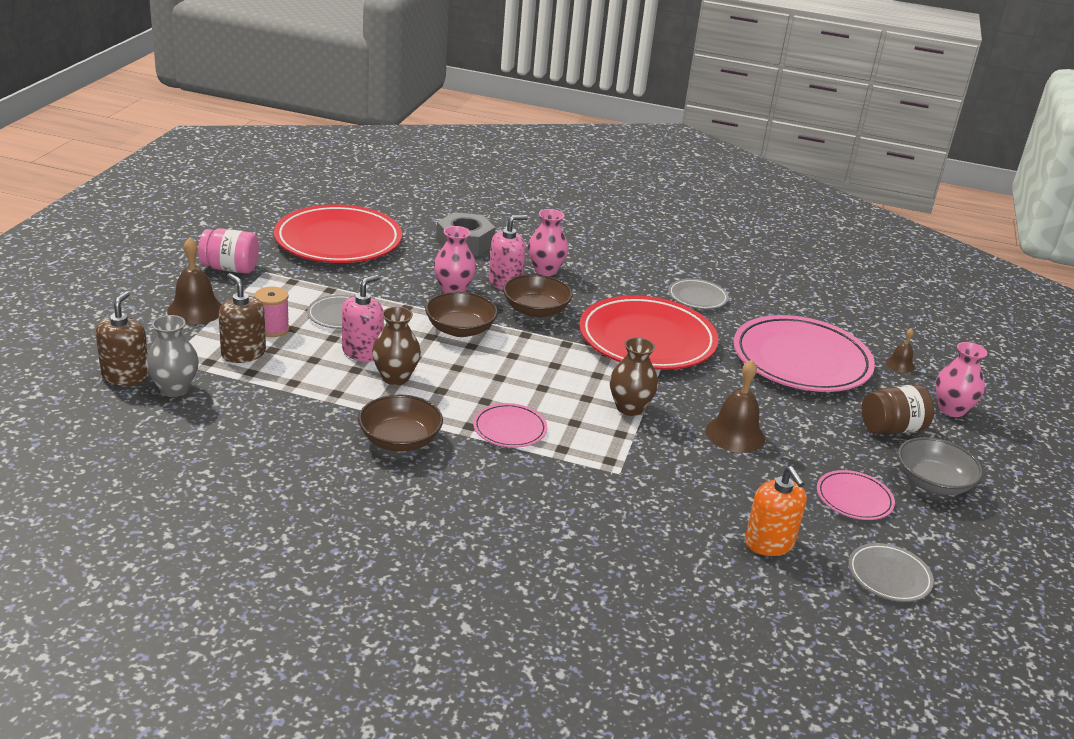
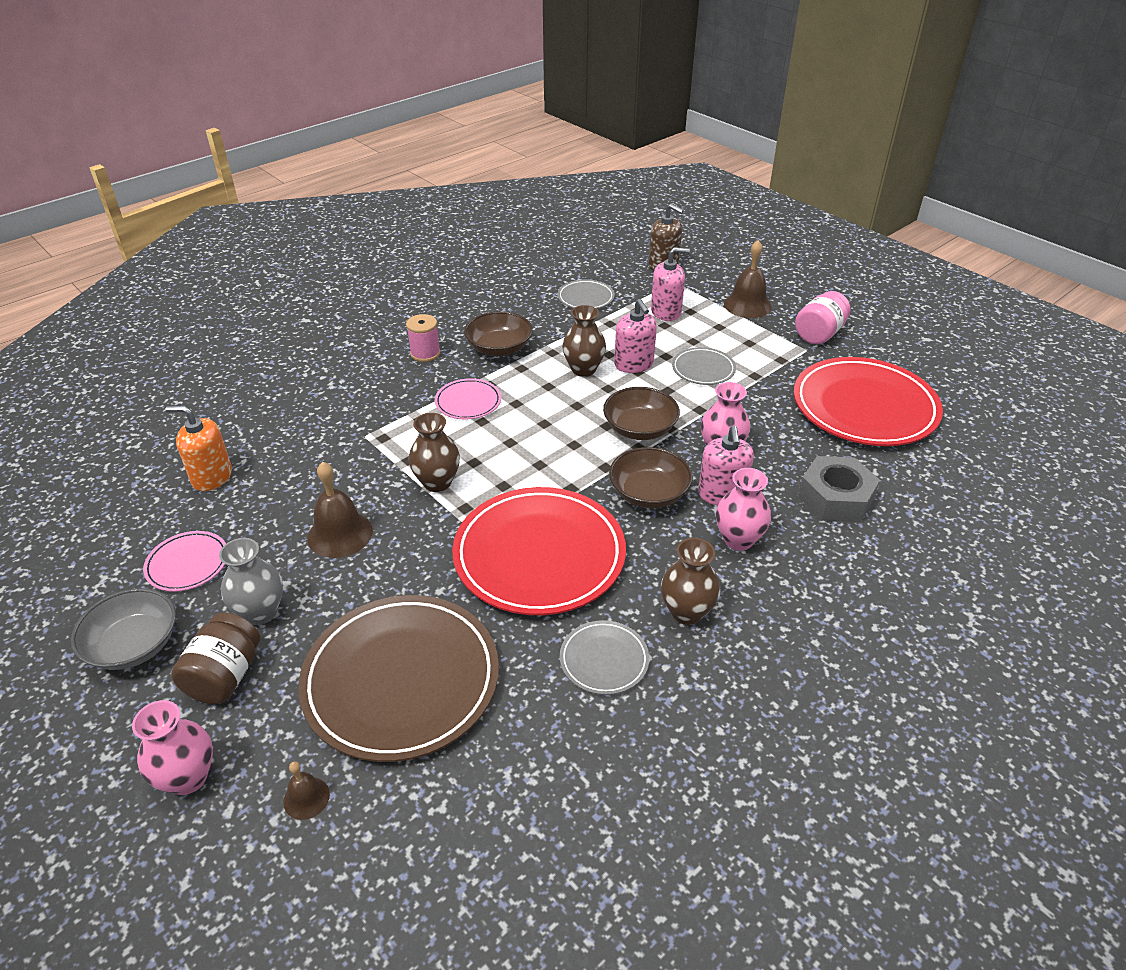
camera: 125 degrees right, 10 degrees up
grey vase [146,315,199,397] -> grey vase moved to [219,538,283,625]
brown soap dispenser [218,273,266,363] -> pink soap dispenser [651,247,690,321]
pink spool [254,287,289,337] -> pink spool moved to [406,314,440,362]
pink plate [733,315,875,392] -> brown plate [298,595,499,762]
grey plate [848,543,934,602] -> grey plate moved to [558,280,615,309]
none -> brown vase [661,538,721,625]

